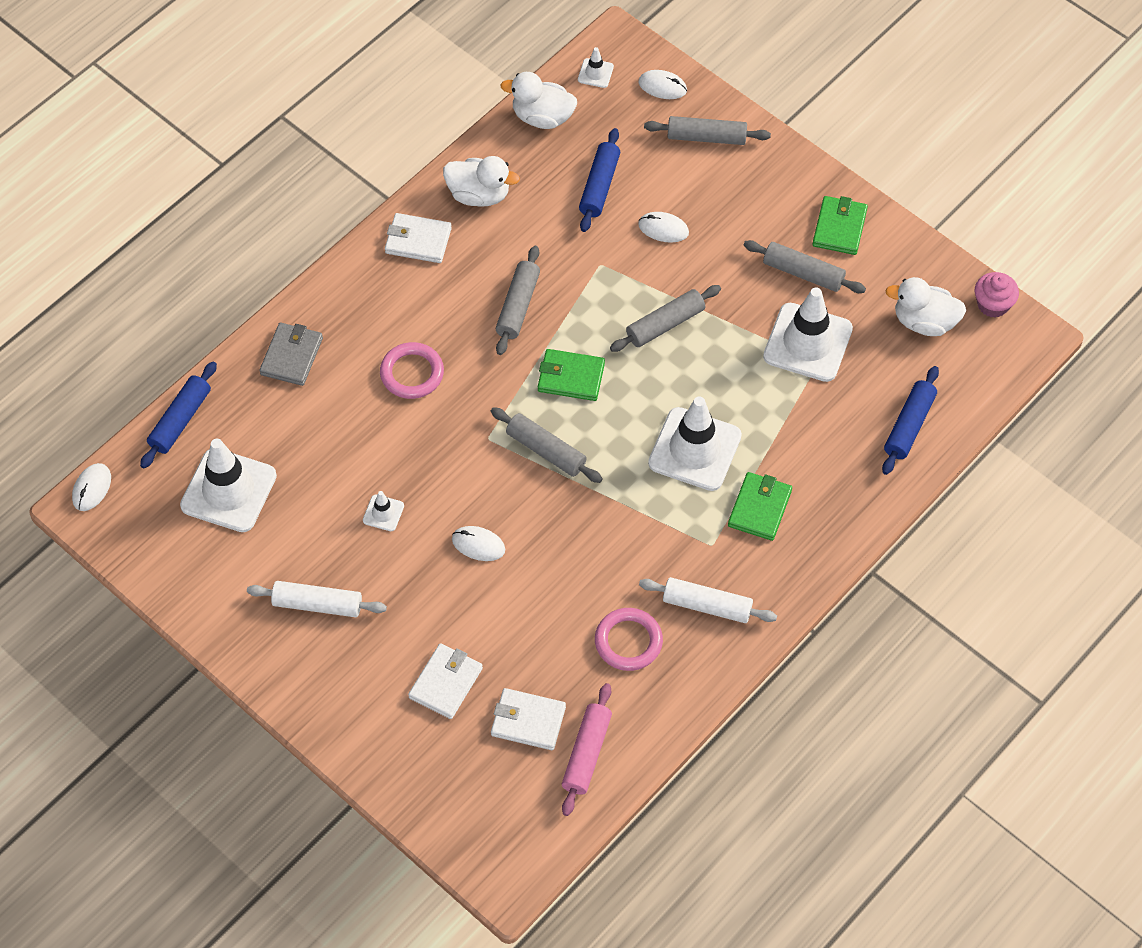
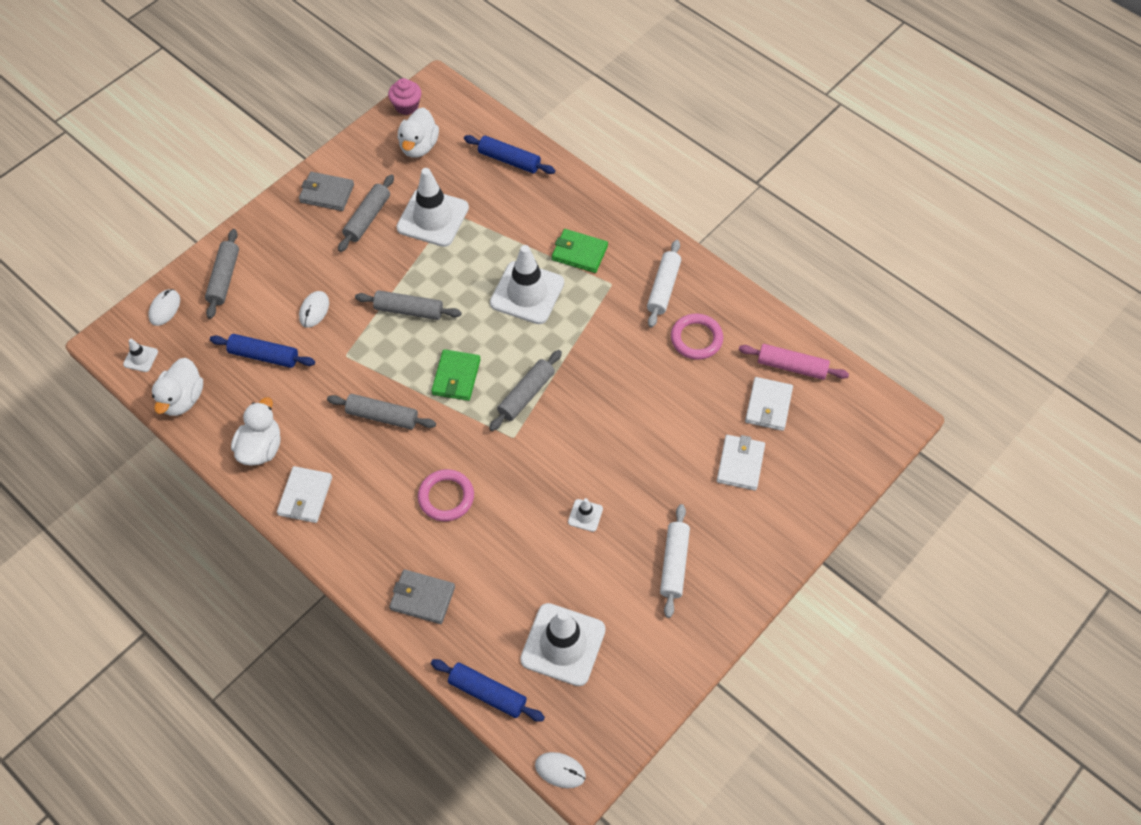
camera: 90 degrees left, 0 degrees up
white wallet [408,643,483,719] -> white wallet turned 75 degrees clockwise [717,435,765,491]
white mouse [452,526,505,561] -> none
grey rolling pin [610,285,721,352] -> grey rolling pin turned 45 degrees counterclockwise [355,290,462,320]
green wallet [812,196,868,255] -> grey wallet [299,172,354,211]

